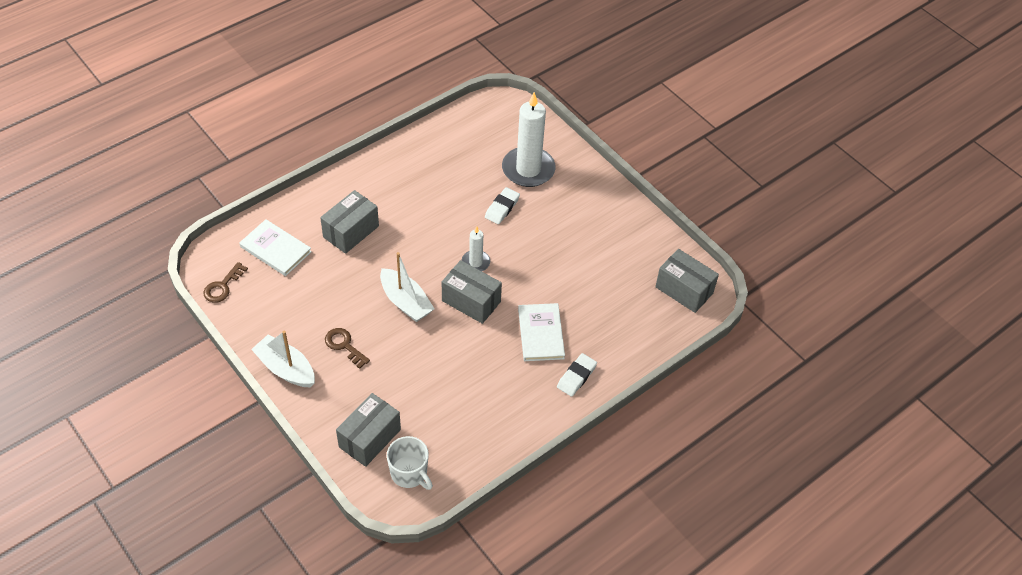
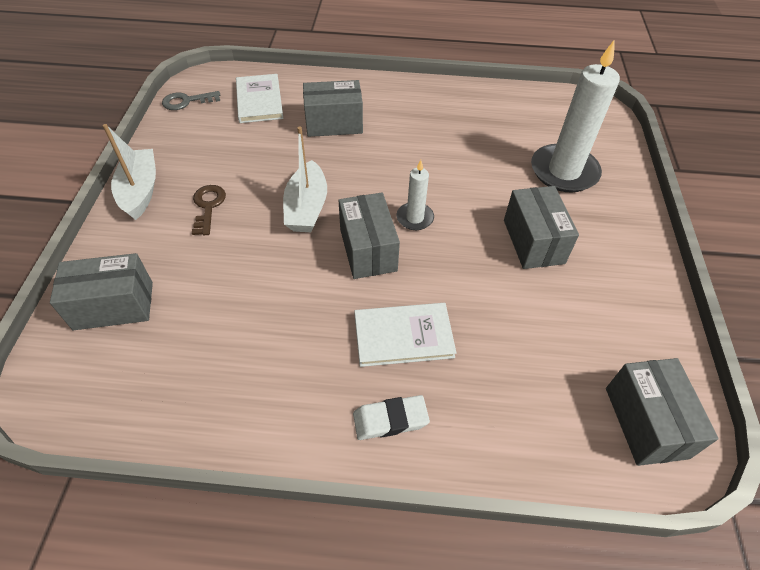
camera: 45 degrees right, 0 degrees up
brown key [203,262,248,303] -> grey key [162,91,220,110]
white mug [387,436,433,490] -> none
white eraser [485,187,520,224] -> none
white book [518,303,565,361] -> white book turned 45 degrees clockwise [354,303,457,367]
none -> grey box [504,186,579,269]

